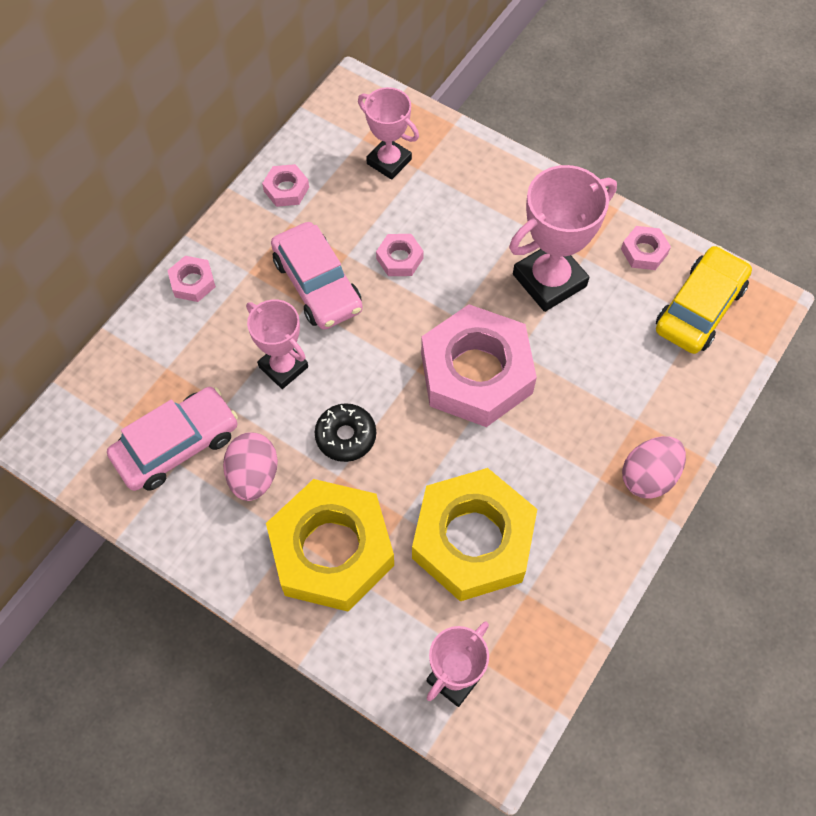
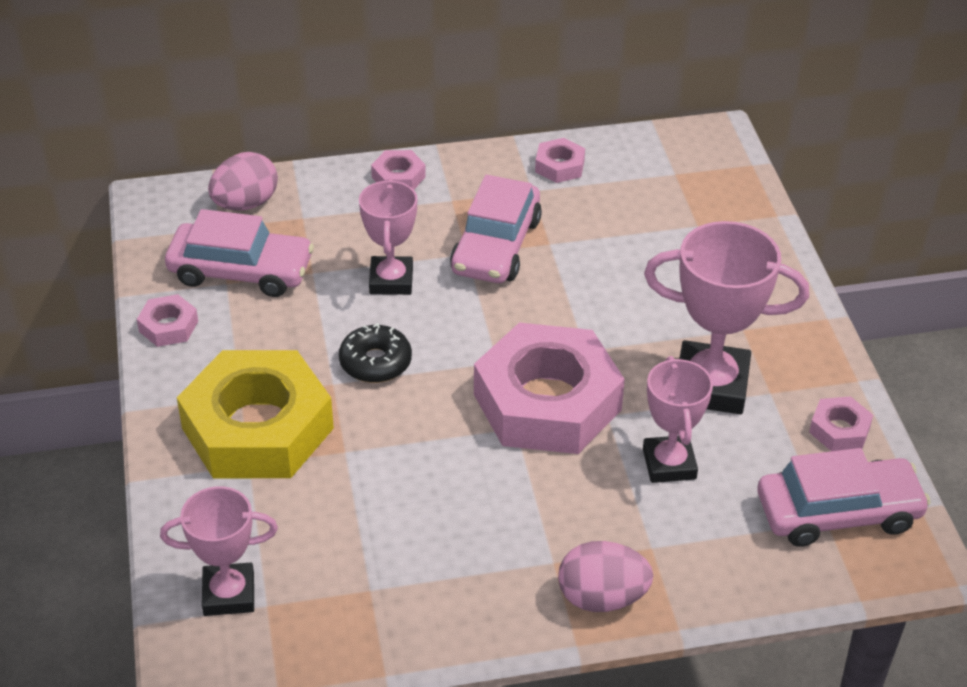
camera: 45 degrees right, 20 degrees down
pink egg [223,432,278,501] -> pink egg moved to [208,152,278,211]
pink trophy [358,87,419,180] -> pink trophy moved to [643,356,713,483]
pink nut [376,234,424,276] -> pink nut moved to [137,294,198,347]
yellow nut [412,468,537,601] -> none
yellow car [656,246,752,354] -> pink car [758,448,931,547]

